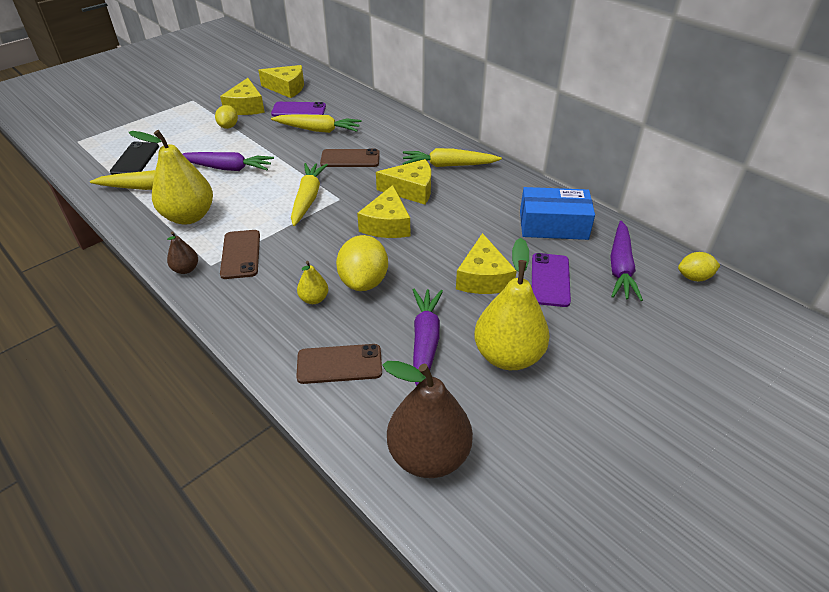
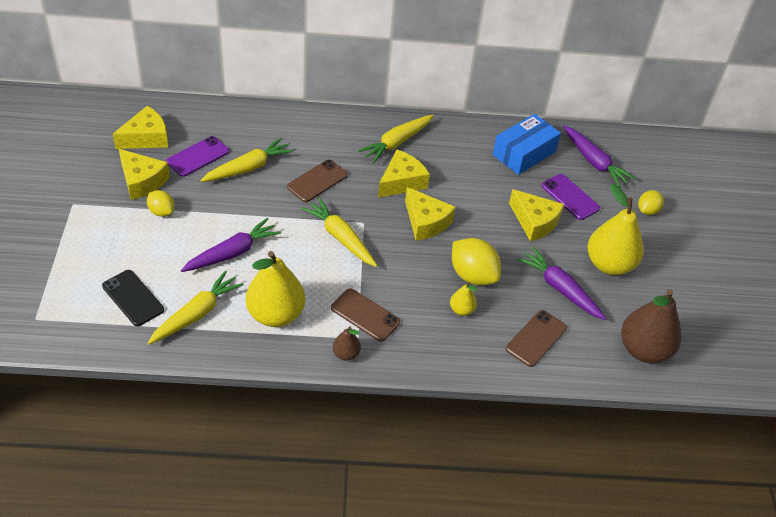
camera: 50 degrees left, 5 degrees up
yellow lemon [678,252,720,281] -> yellow lemon moved to [638,190,664,215]

